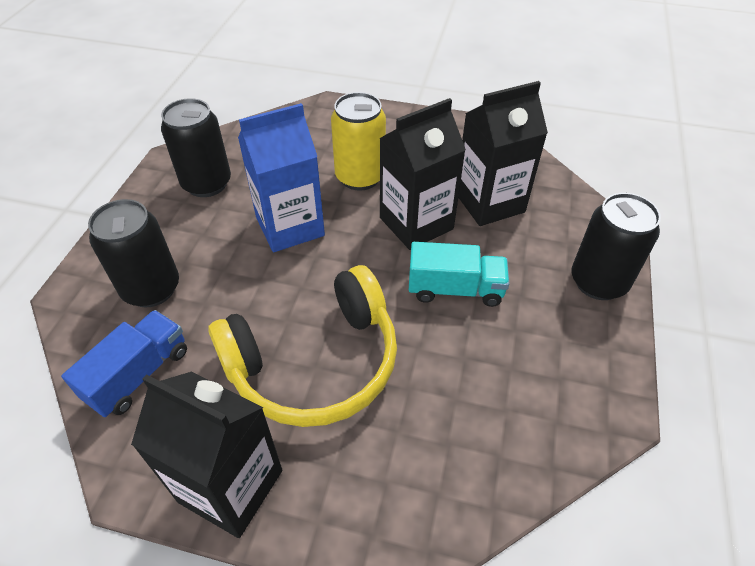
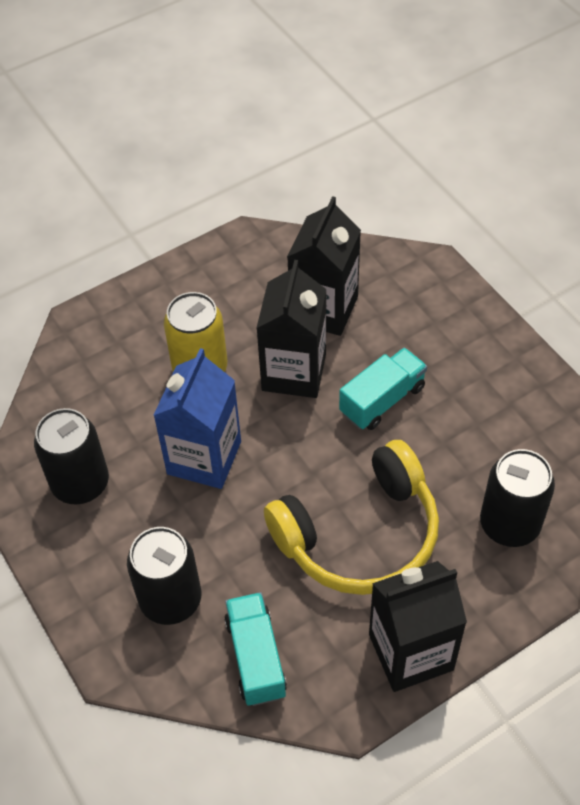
camera: 45 degrees left, 5 degrees up
blue truck [61,310,187,417] -> turquoise truck [224,592,287,706]
yellow headphones [208,265,397,427] -> yellow headphones turned 45 degrees clockwise [264,440,439,595]
black can [572,193,661,300] -> black can moved to [480,449,555,547]

